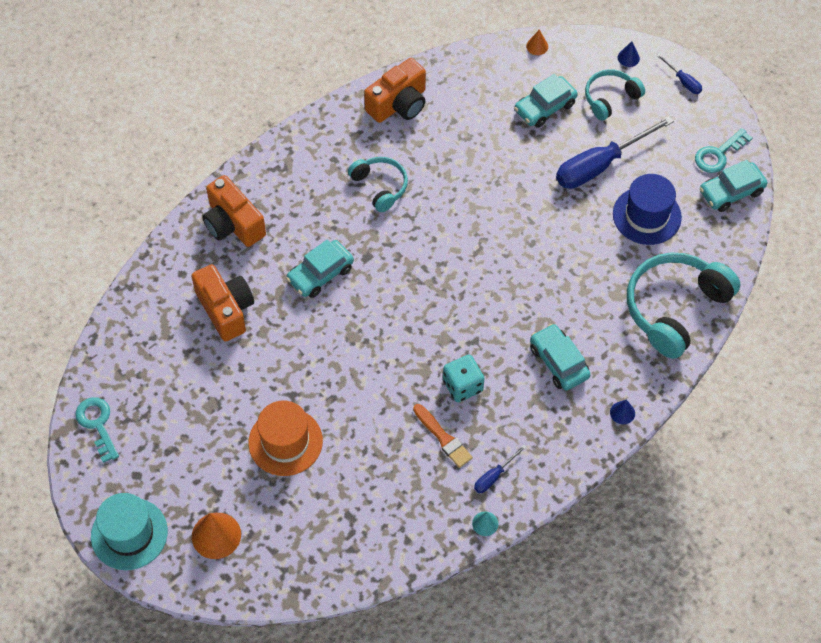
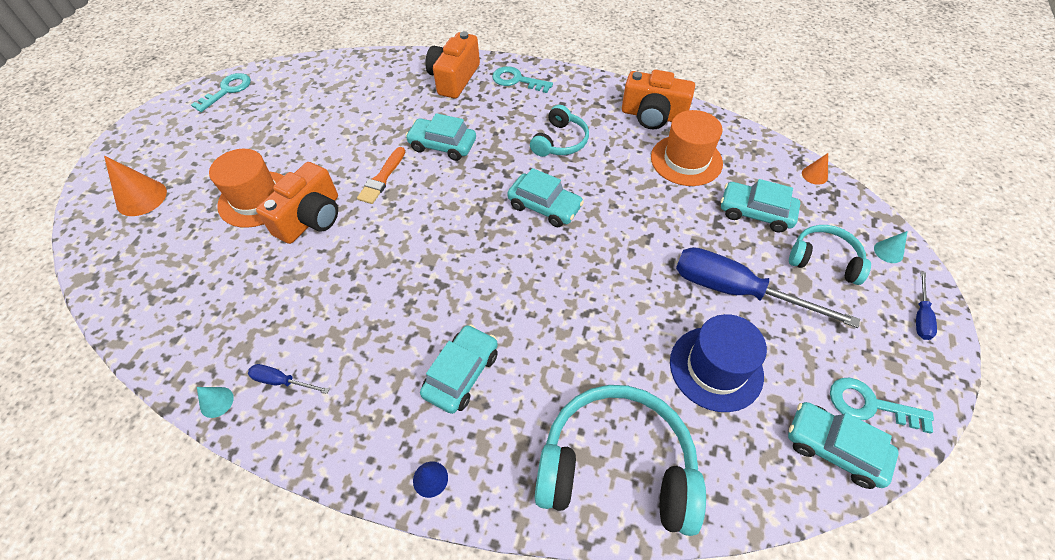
camera: 60 degrees right, 5 degrees down
turquoise hat [91,493,168,570] -> none
orange camera [191,264,254,341] -> orange camera moved to [256,162,338,244]
orange brush [413,404,473,468] -> orange brush moved to [357,147,405,204]
turquoise dice [443,355,484,402] -> none
blue cone [618,41,640,67] -> turquoise cone [874,231,908,263]
none -> turquoise key [492,66,553,93]
none -> turquoise car [507,168,584,227]
none -> orange hat [651,110,723,186]

